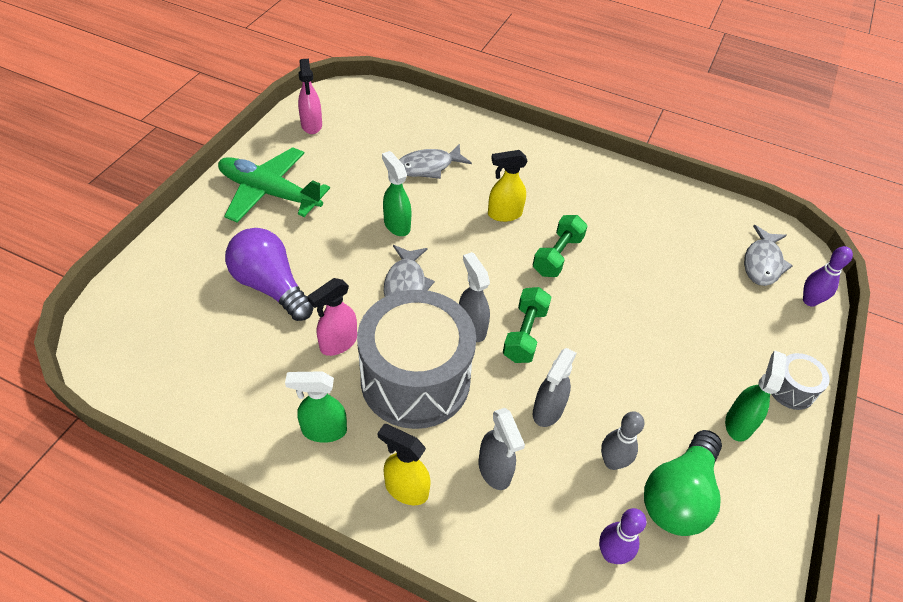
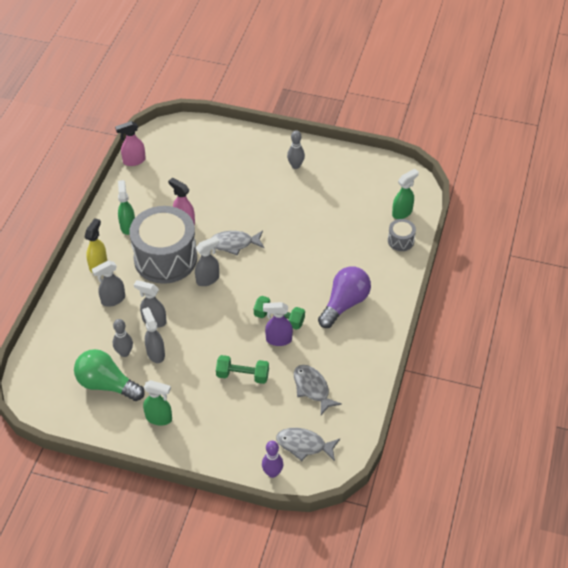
camera: 85 degrees right, 0 degrees up
green plane [218,147,330,222] -> grey bowling pin [287,130,305,169]
purple light bulb [225,228,314,321] -> purple light bulb moved to [318,266,371,328]
pink spray bottle [298,59,322,134] -> pink spray bottle moved to [115,121,146,166]
green spray bottle [382,151,412,236] -> green spray bottle moved to [392,169,419,219]
grey fish [399,144,472,179] -> grey fish moved to [294,365,342,415]
yellow spray bottle [488,150,528,222] -> none
green dumbbell [503,287,552,363] -> green dumbbell moved to [216,355,269,384]
purple bowling pin [599,508,647,564] -> none
grey drum [772,353,830,410] -> grey drum moved to [388,219,416,251]
none -> grey spray bottle [142,307,165,363]
none -> purple spray bottle [263,302,293,346]

